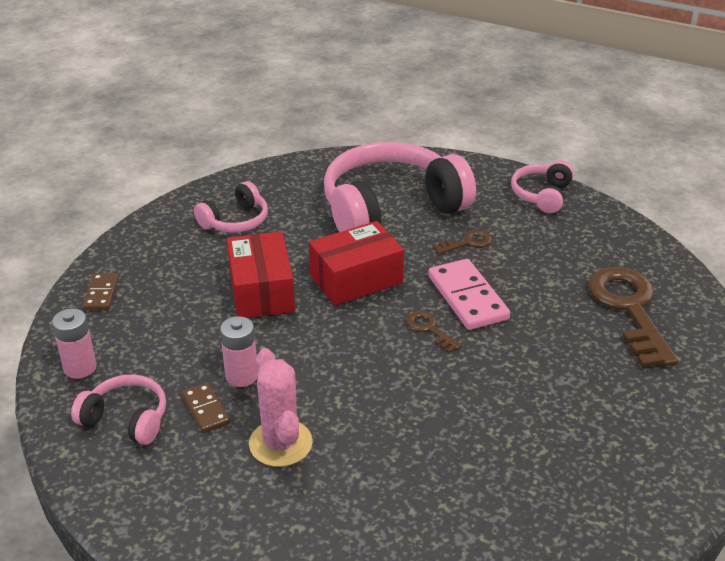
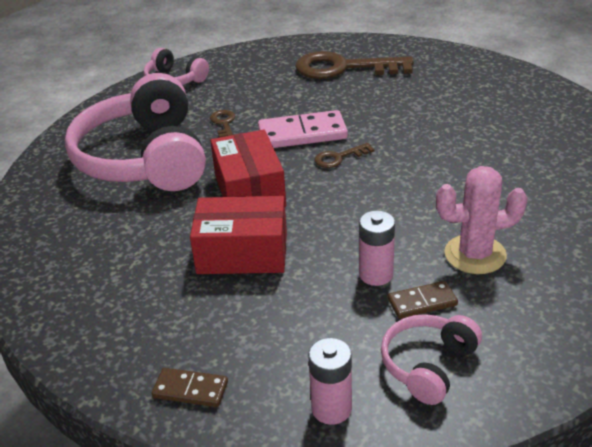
camera: 75 degrees left, 0 degrees up
pink headphones [194,181,268,233] -> none

